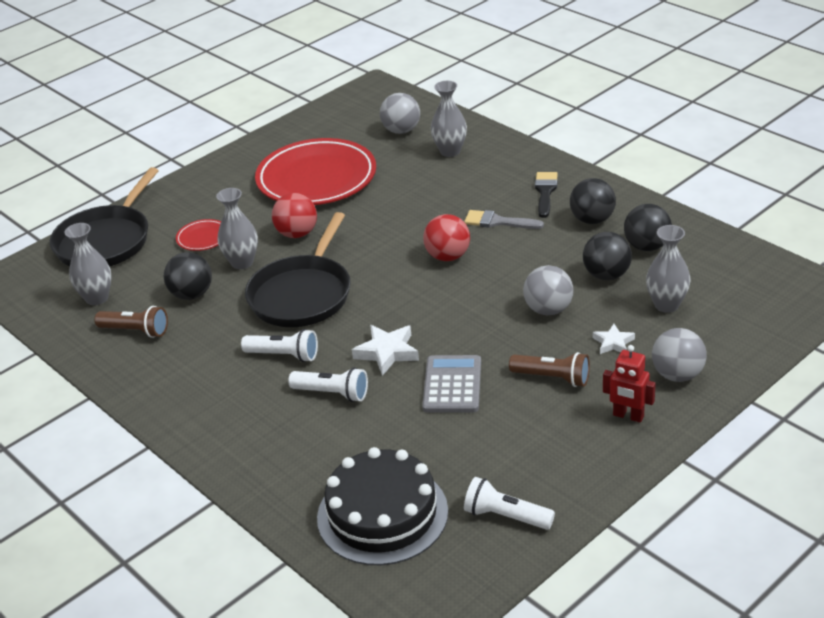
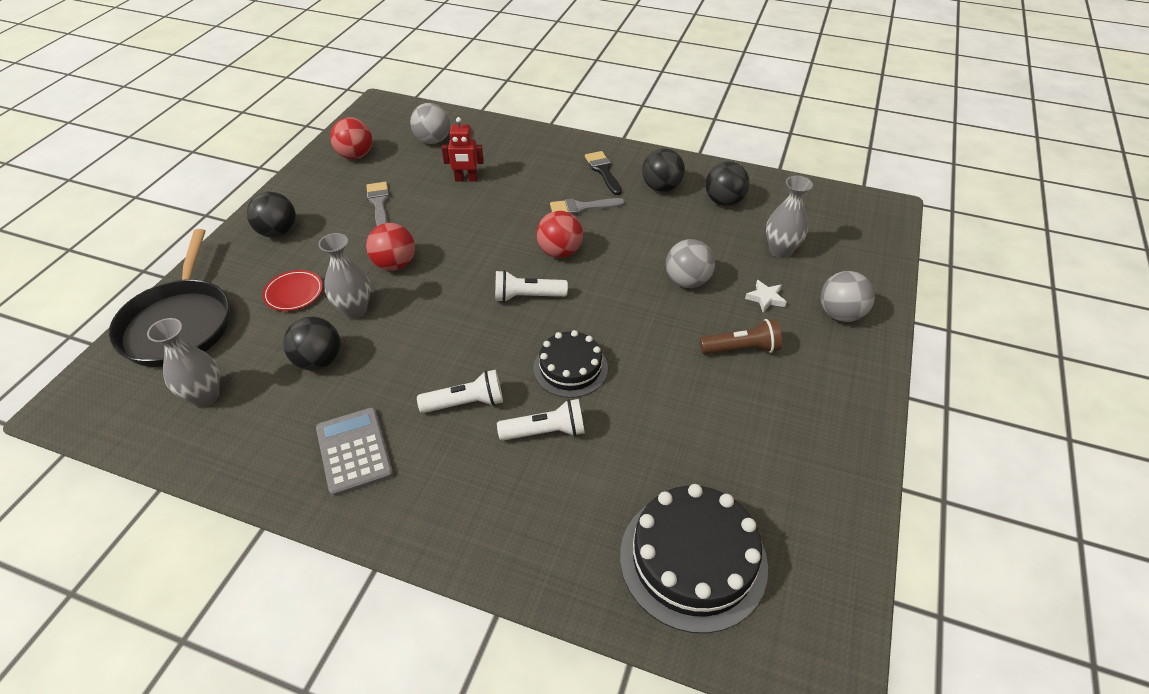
camera: 30 degrees left, 10 degrees up
brown flashlight [94,306,168,338] -> none
black pan [245,212,351,327] -> none
red plate [255,138,376,205] -> grey brush [366,182,390,226]
white star [352,325,419,376] -> black cake [533,330,608,398]
grey calculator [422,355,481,413] -> grey calculator moved to [316,408,393,496]
grey vase [431,81,467,157] -> none
white flashlight [464,477,555,530] -> white flashlight moved to [495,270,568,302]
black ball [583,232,632,280] -> black ball moved to [247,192,296,238]
red robot [603,345,656,423] -> red robot moved to [442,117,484,182]
none -> red ball [330,117,372,159]

